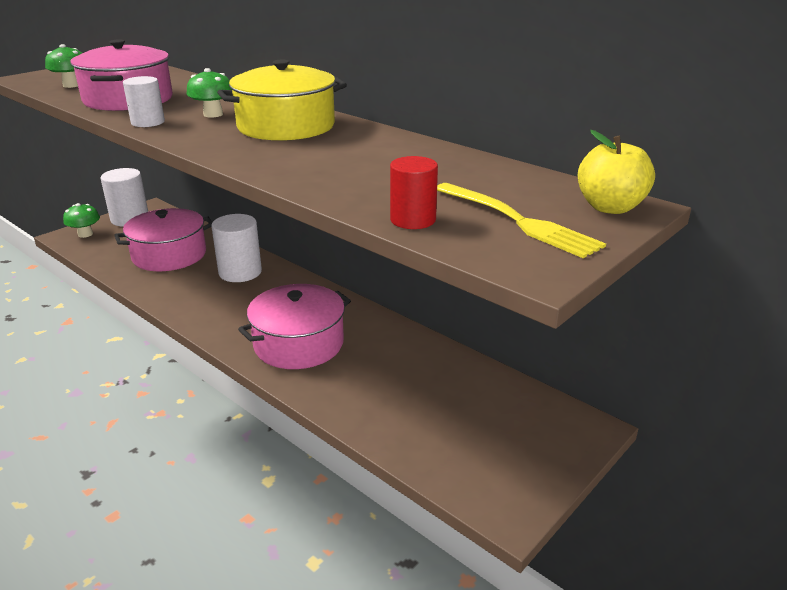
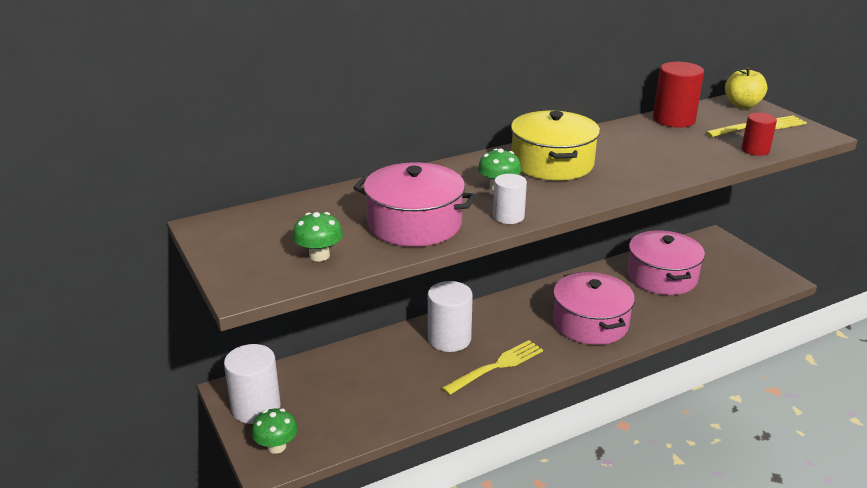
camera: 70 degrees left, 0 degrees up
pink pot [114,208,212,271] -> pink pot moved to [627,230,705,295]
none -> yellow fork [442,340,543,395]
none -> red cylinder [653,62,704,128]

